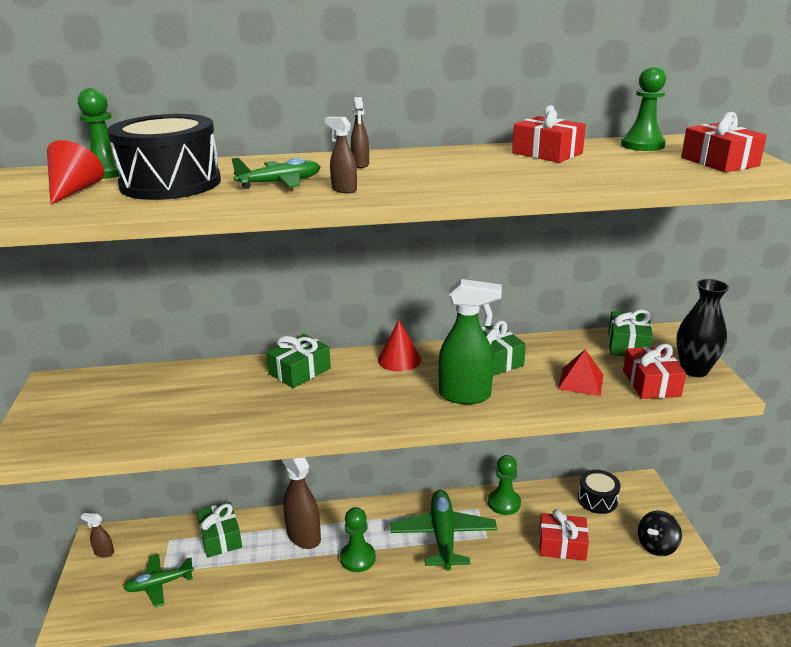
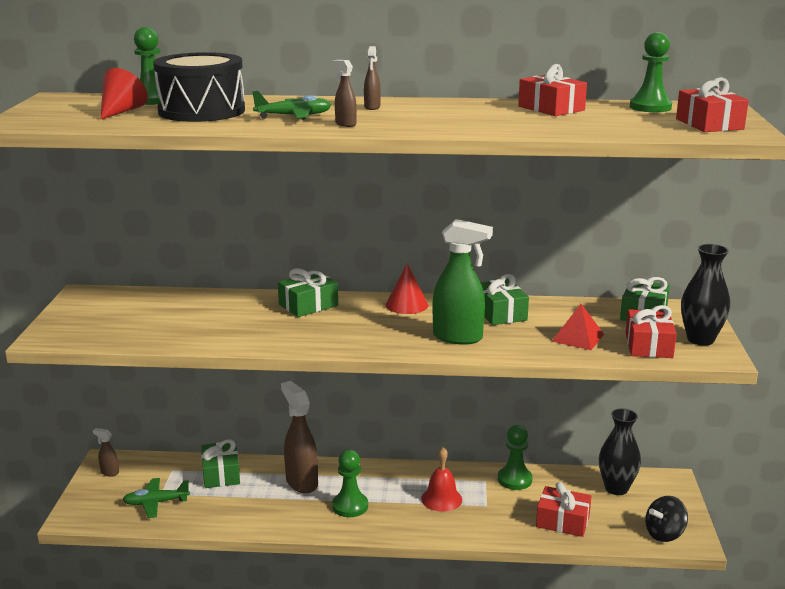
camera: 10 degrees right, 5 degrees down
green plane [390,490,497,571] -> red bell [421,447,462,512]
black drum [578,470,621,514] -> black vase [599,408,641,495]

